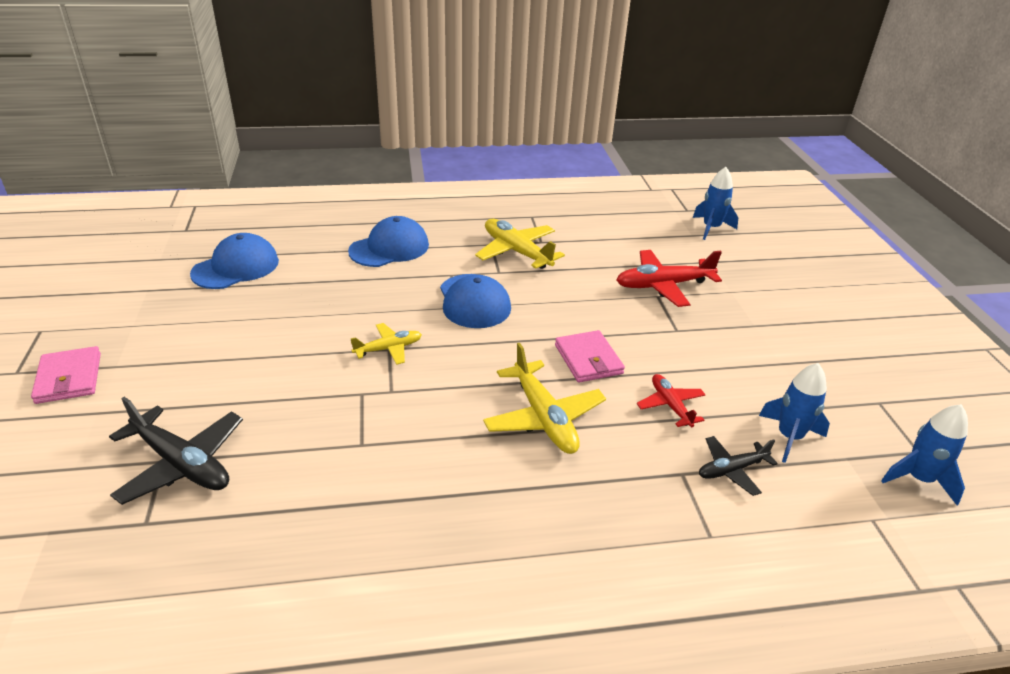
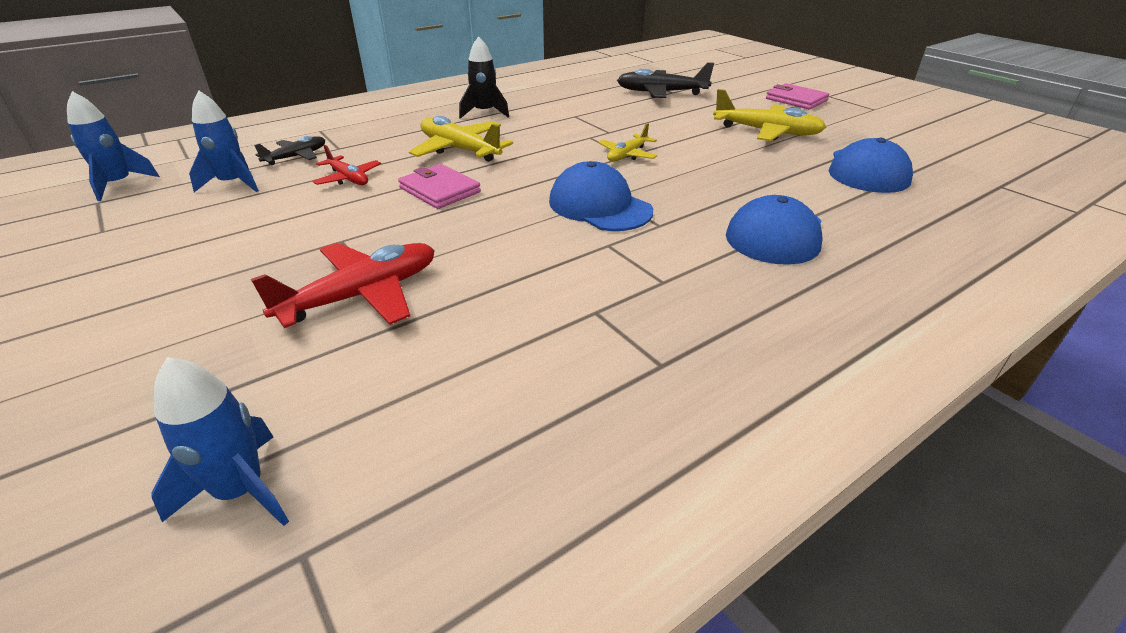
camera: 155 degrees right, 0 degrees up
yellow plane [475,219,565,269] -> yellow plane moved to [713,89,826,141]
none -> black rocket [459,36,509,119]

